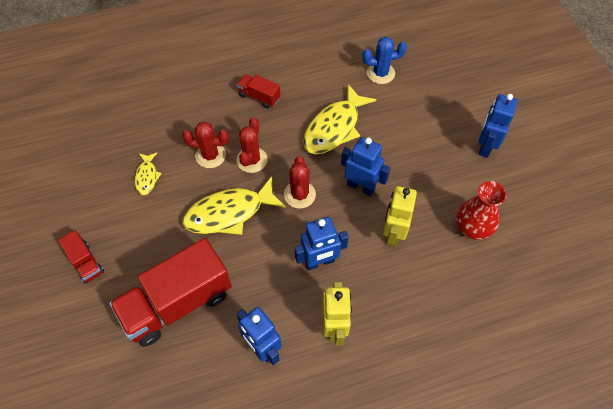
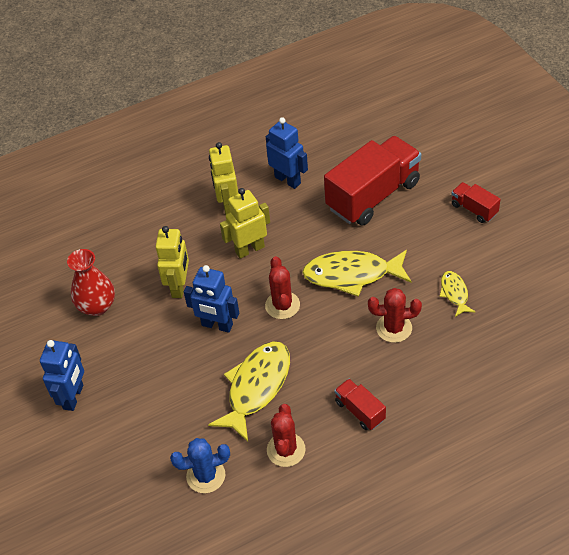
camera: 175 degrees right, 10 degrees down
yellow fish [183,176,286,235] -> yellow fish turned 150 degrees counterclockwise [302,250,411,297]
red truck [237,74,280,109] -> red truck turned 150 degrees counterclockwise [334,379,386,430]
red cactus [237,117,268,173] -> red cactus moved to [267,404,306,467]
blue robot [295,217,349,270] -> yellow robot [220,188,270,259]

